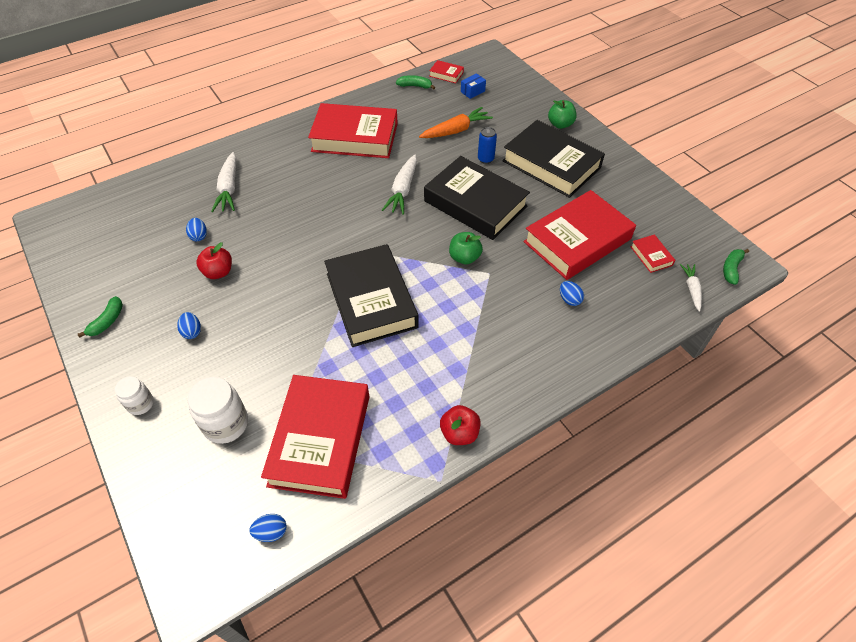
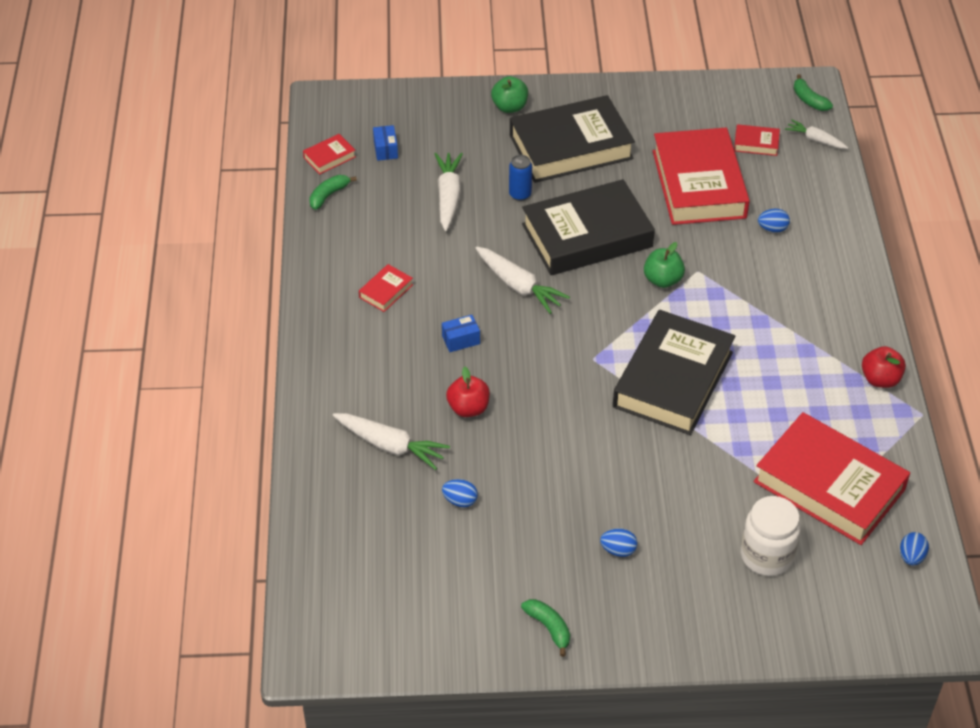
camera: 60 degrees left, 5 degrees down
white jar [115,376,154,415] -> none
red apple [196,242,232,279] -> red apple moved to [446,367,490,417]
red book [308,103,398,158] -> red book [359,264,413,312], size x0.41
black book [324,244,419,347] -> black book turned 75 degrees counterclockwise [613,310,735,435]
orange carrot [419,107,493,138] -> white carrot [435,153,463,231]
none -> blue box [442,315,480,352]

